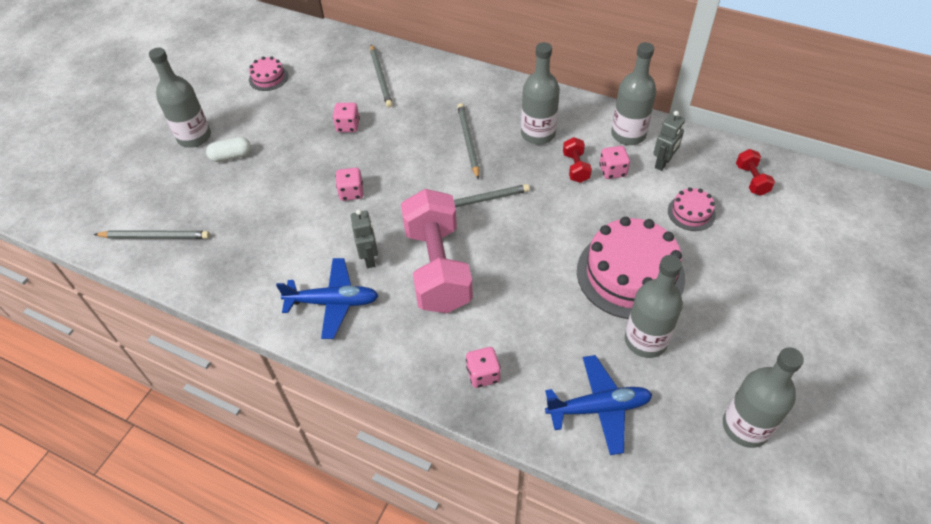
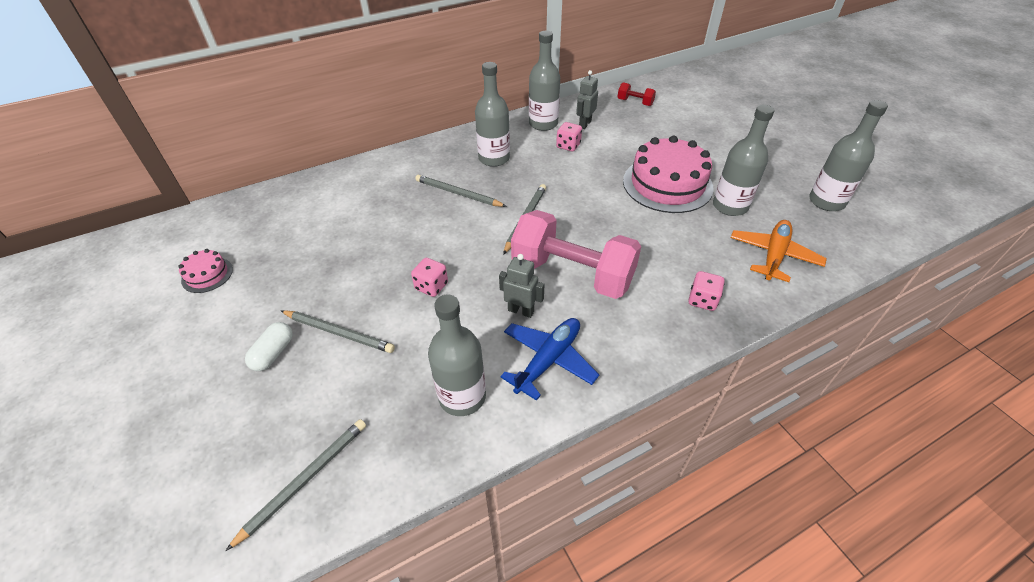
camera: 55 degrees left, 5 degrees down
grey bottle [149,48,211,148] -> grey bottle moved to [428,294,486,416]
pink dice [333,103,360,132] -> none
grey pencil [370,44,393,108] -> grey pencil moved to [281,310,395,353]
blue plane [545,355,653,455] -> orange plane [730,220,827,282]
red dumbbell [563,137,592,183] -> none
grey robot [653,111,685,171] -> grey robot turned 135 degrees counterclockwise [576,70,598,129]
pink cake [668,187,716,231] -> none

